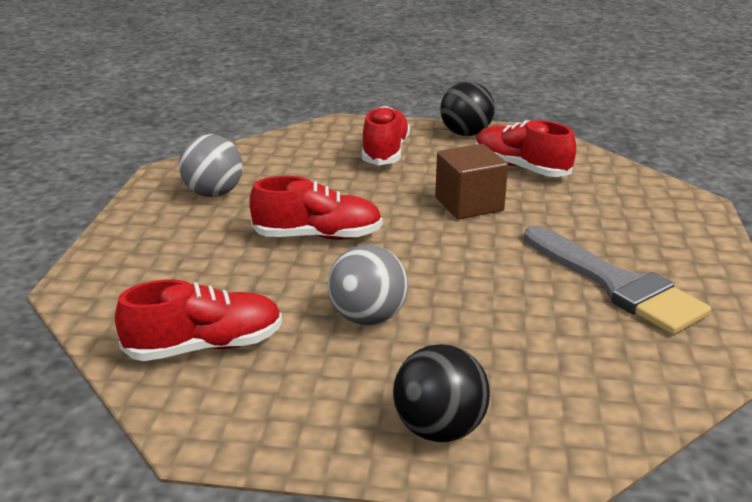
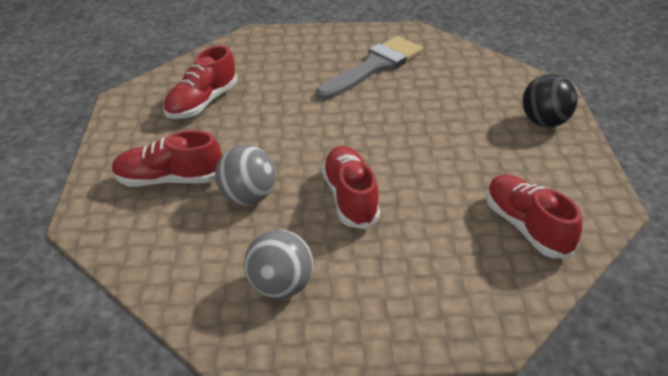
camera: 100 degrees left, 10 degrees up
grey ball [328,245,408,325] -> grey ball moved to [215,145,276,205]
brown cube [435,144,508,219] -> none
black ball [440,81,495,136] -> none

